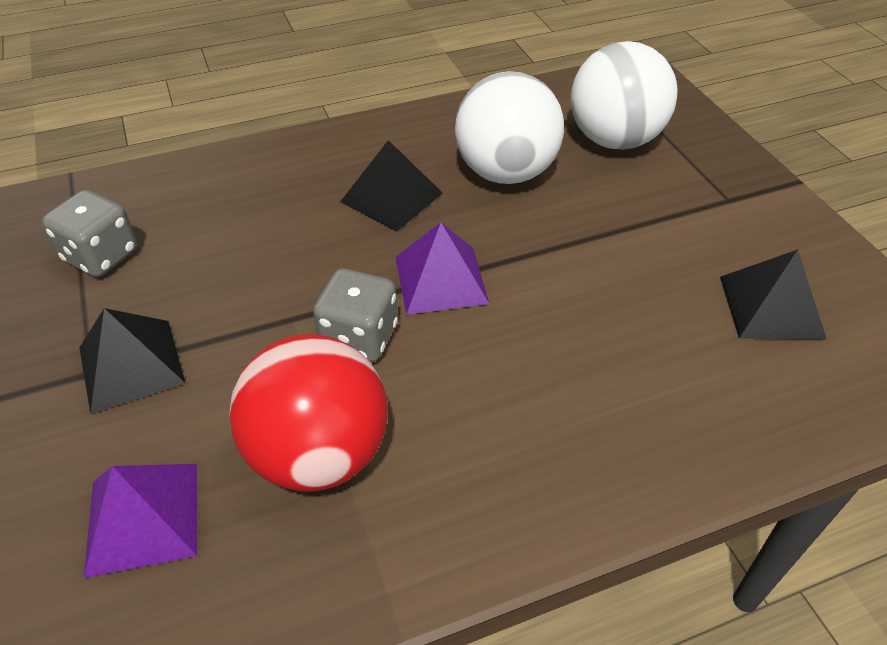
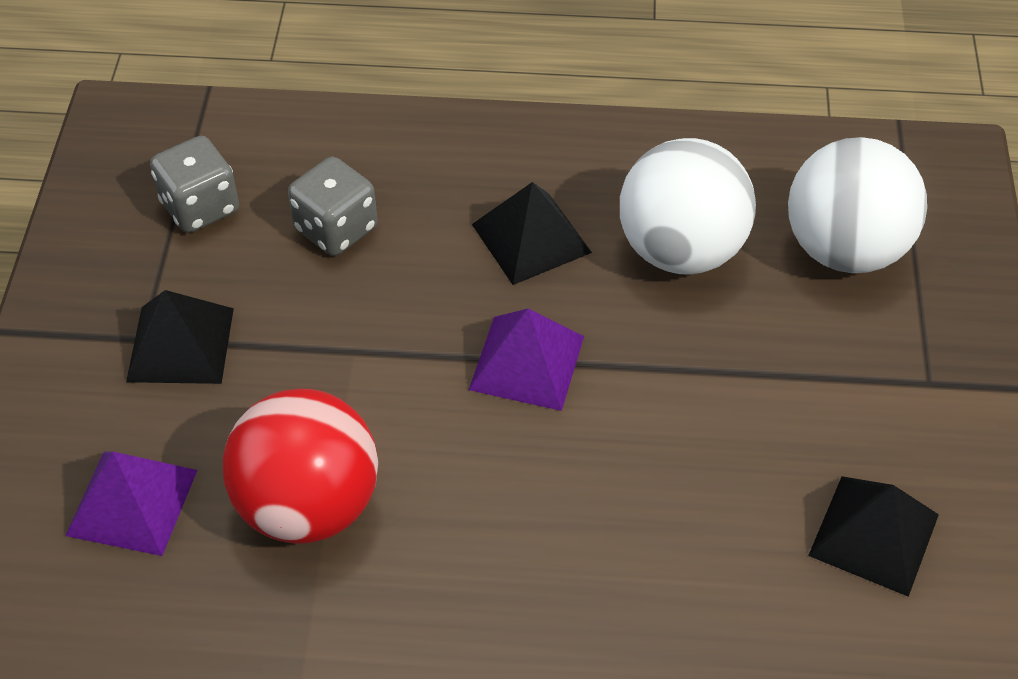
camera: 25 degrees right, 5 degrees up
grey dice [313,268,398,362] -> grey dice moved to [288,157,377,256]

